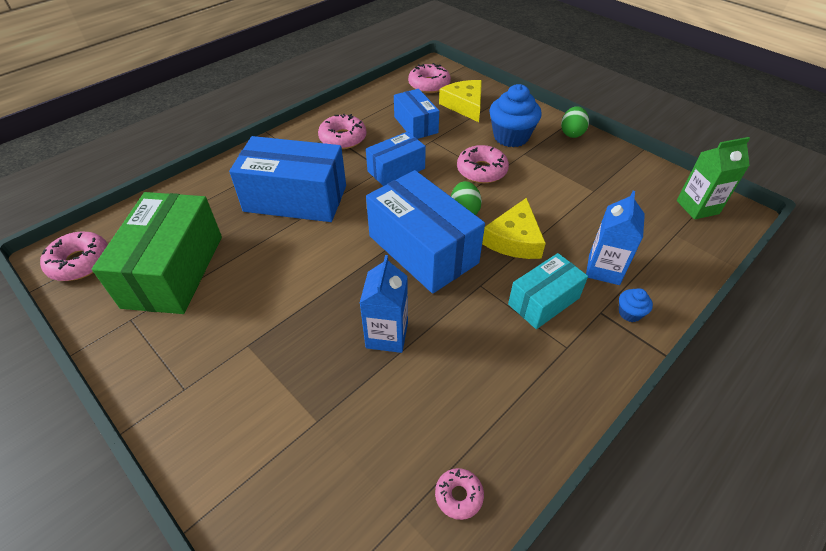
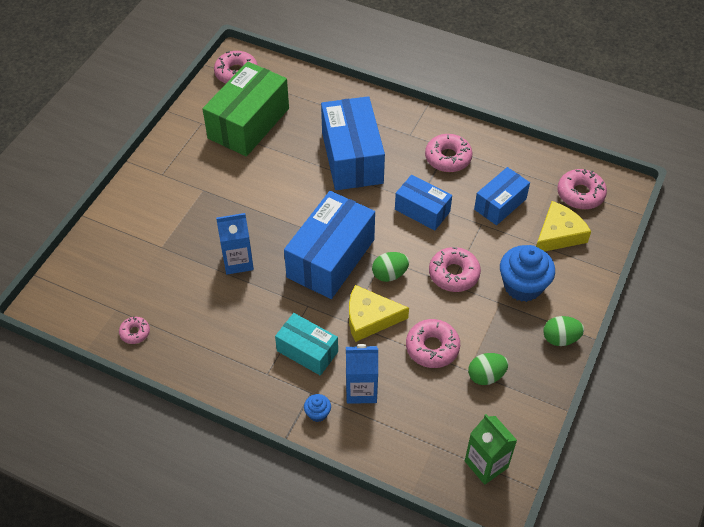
camera: 70 degrees right, 5 degrees up
green box [92,192,222,314] -> green box turned 45 degrees counterclockwise [203,61,289,156]
none -> pink donut [406,319,460,368]
none -> green egg [468,353,508,385]

